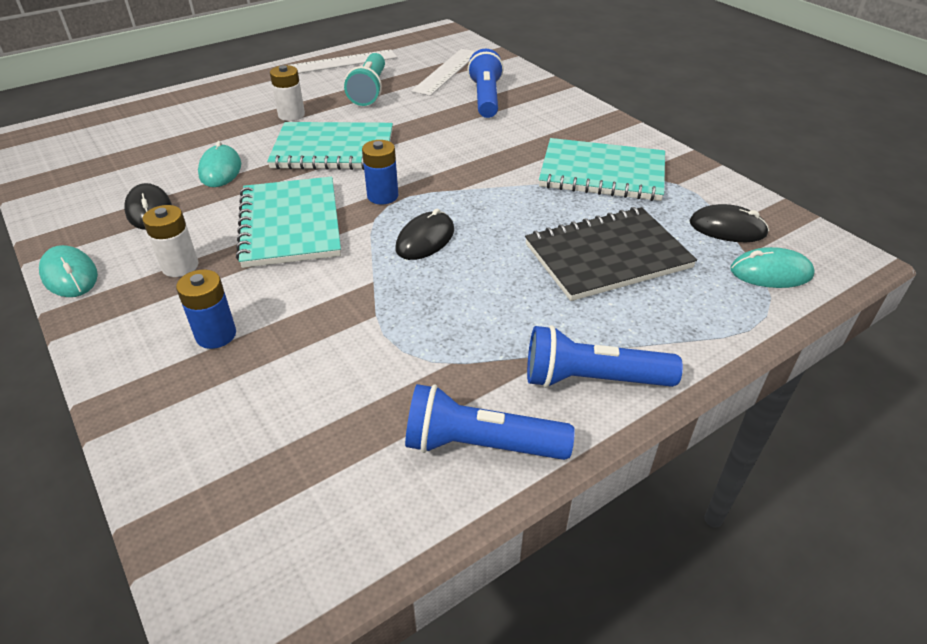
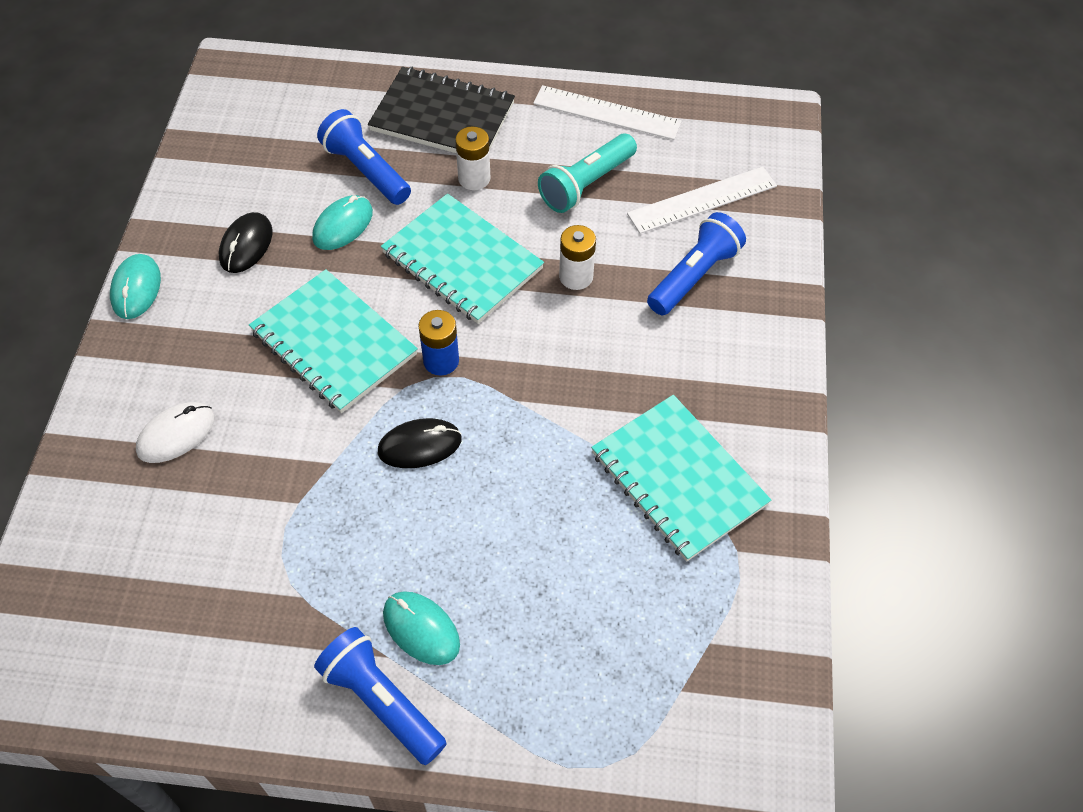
camera: 40 degrees right, 15 degrees up
white battery [142,205,198,277] -> white battery moved to [559,225,596,290]
blue battery [176,269,236,349] -> white mouse [136,402,215,463]
turquoise notebook [236,177,341,268] -> turquoise notebook turned 75 degrees counterclockwise [249,269,418,413]
blue flashlight [405,384,575,460] -> blue flashlight moved to [317,109,411,205]
black notebook [525,207,697,301] -> black notebook moved to [368,67,515,153]
black mouse [689,204,769,242] -> none
turquoise mouse [730,247,814,288] -> turquoise mouse moved to [383,591,460,665]

